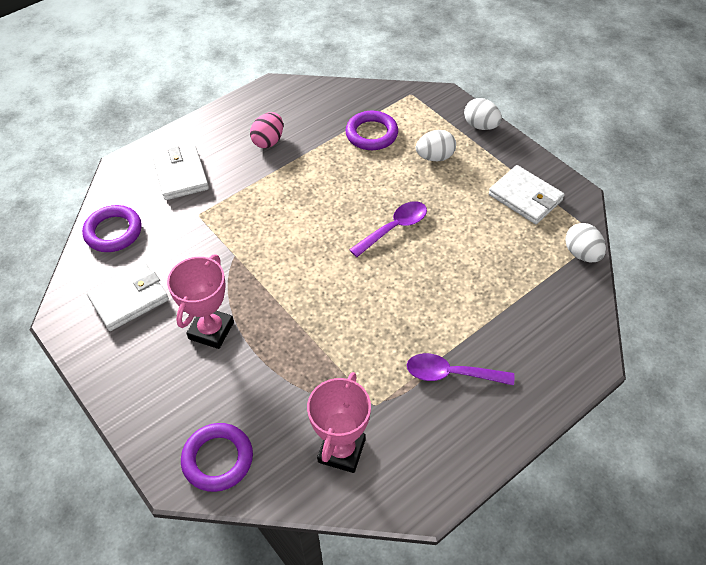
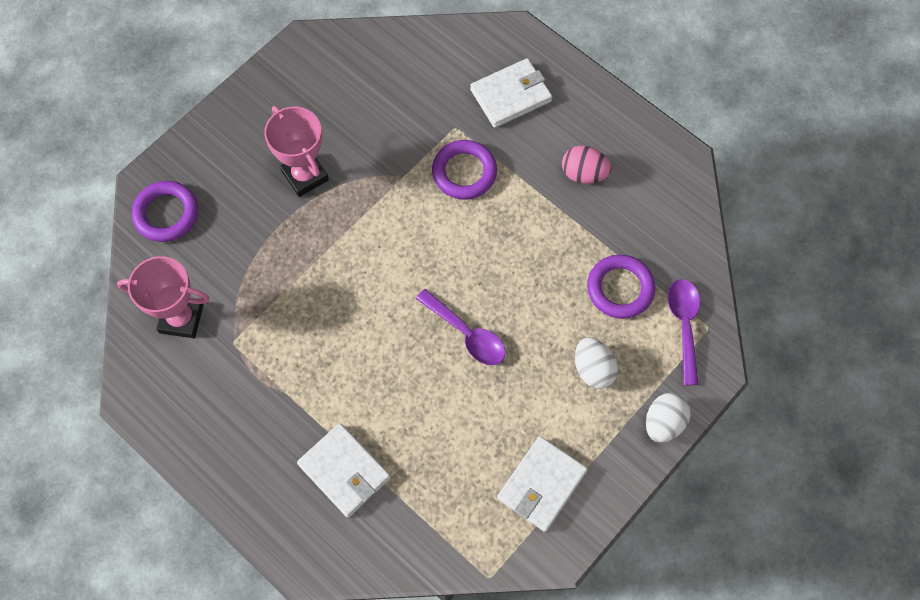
camera: 80 degrees right, 15 degrees up
purple ring [82,205,142,252] -> purple ring moved to [432,140,497,199]
white wallet [87,263,169,331] -> white wallet moved to [297,423,391,518]
pink trophy [167,255,234,349] -> pink trophy turned 45 degrees clockwise [264,106,329,197]
purple spoon [407,353,515,385] -> purple spoon moved to [668,279,700,385]
white egg [565,223,606,262] -> none

